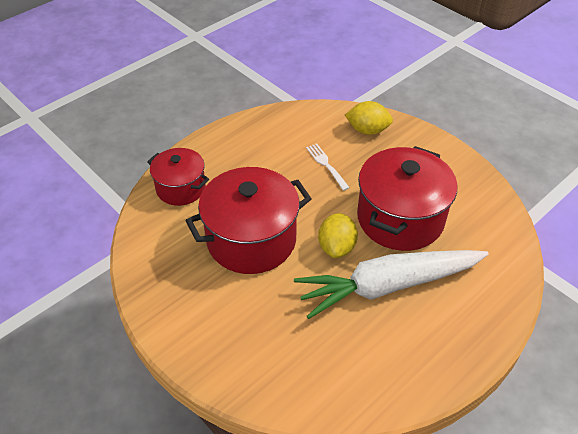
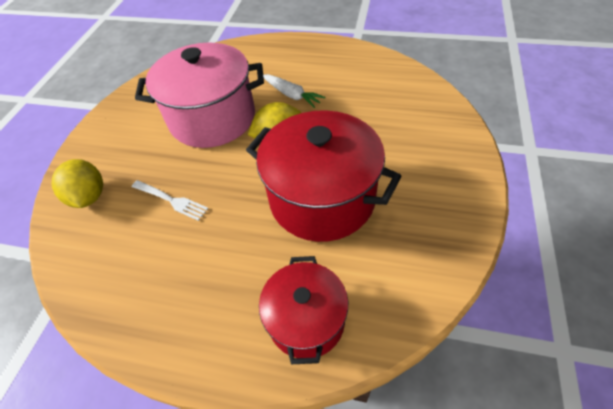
camera: 120 degrees left, 5 degrees up
white carrot [294,250,489,319] -> white carrot [263,74,325,108], size x0.44
white fork [306,143,350,191] -> white fork turned 90 degrees counterclockwise [132,180,208,221]
red pot [357,146,457,251] -> pink pot [135,42,264,148]

